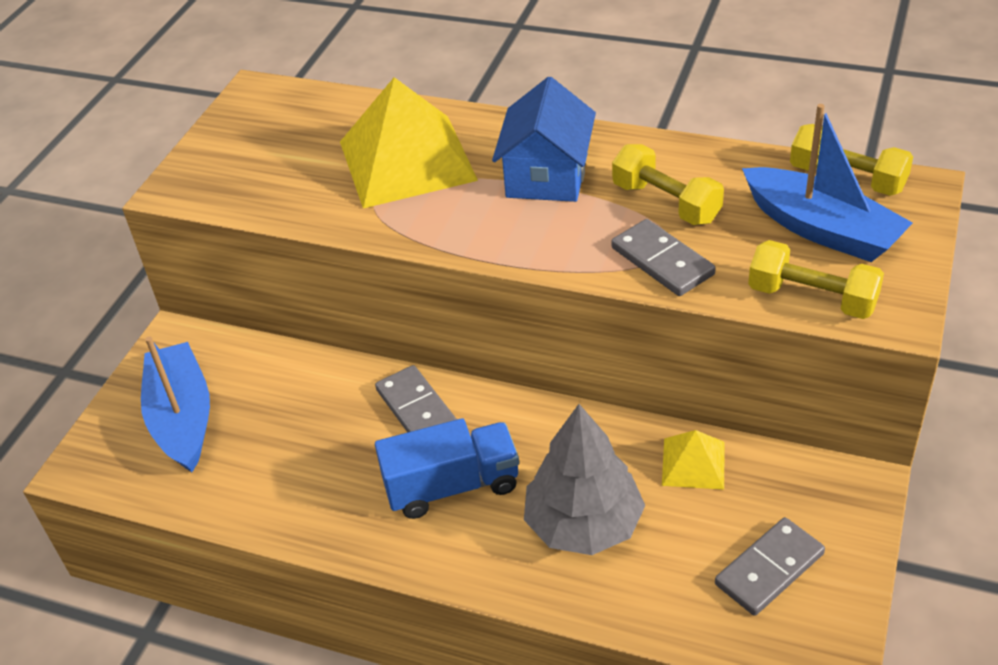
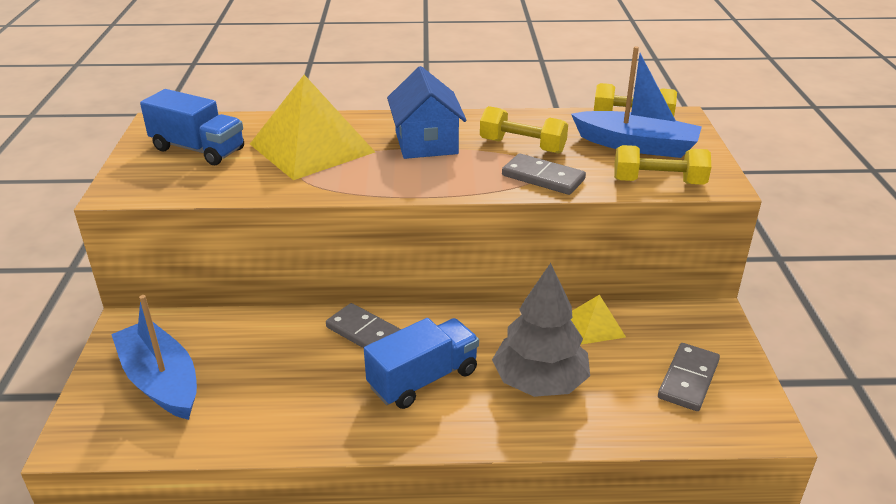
camera: 25 degrees left, 10 degrees down
none -> blue truck [140,89,244,165]

